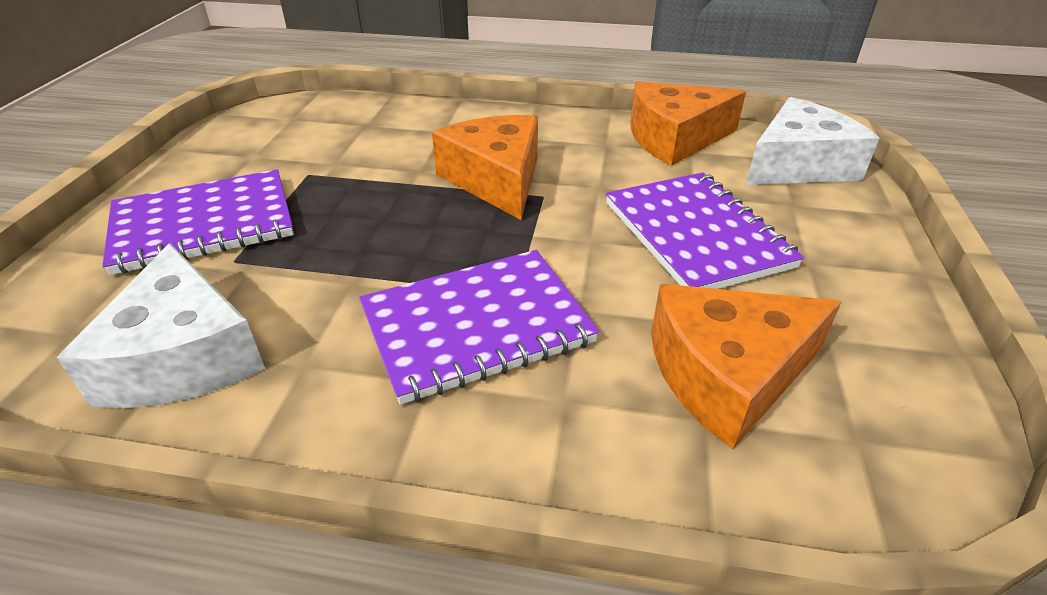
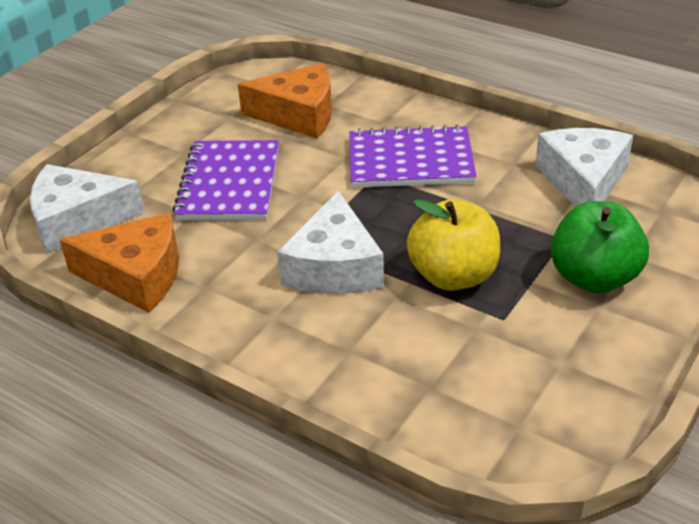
camera: 155 degrees left, 0 degrees up
purple notebook [102,169,294,275] -> green apple [551,201,649,293]
orange cheese [432,115,538,220] -> white cheese [277,191,384,294]
none -> yellow apple [407,199,500,291]

